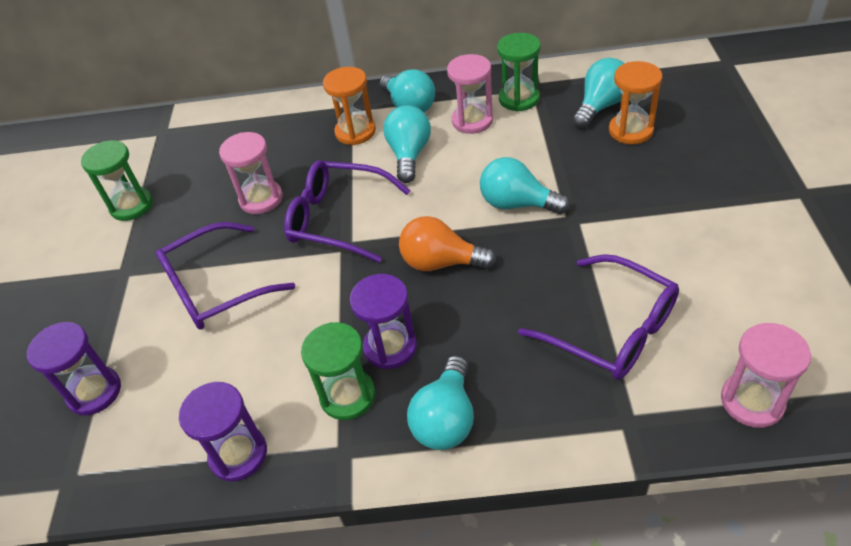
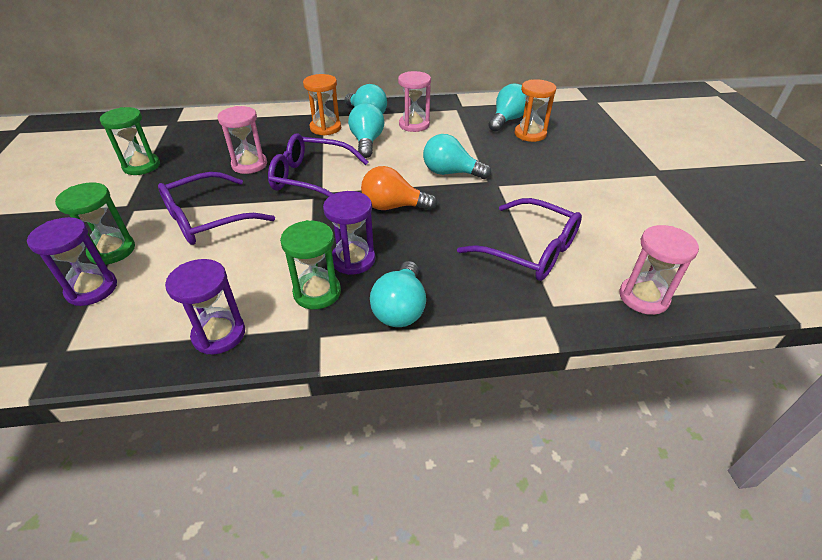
camera: 10 degrees left, 5 degrees down
green hourglass [497,33,541,111] -> green hourglass moved to [55,183,135,265]

